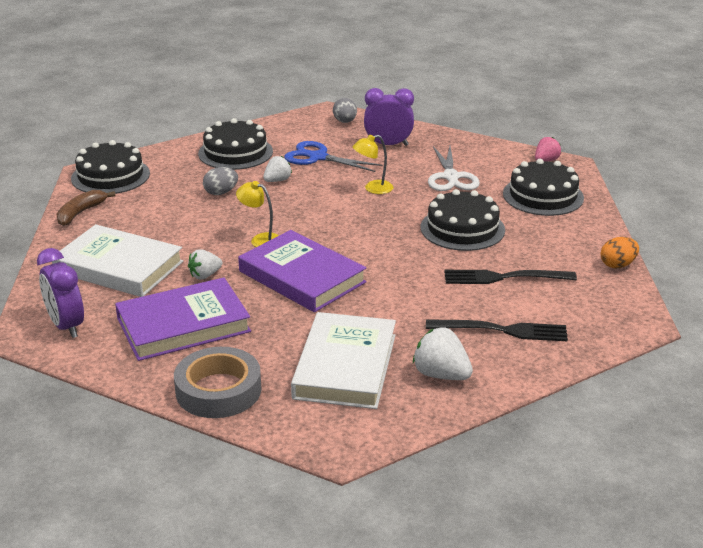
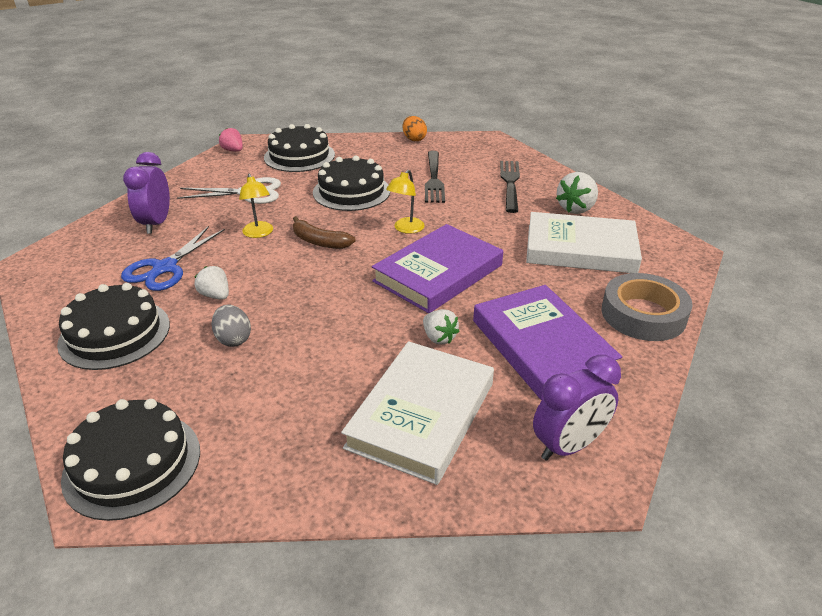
camera: 90 degrees left, 5 degrees up
brown banana [56,190,115,226] -> brown banana moved to [293,216,356,249]
yellow lamp [236,181,279,247] -> yellow lamp moved to [386,170,425,234]
grey egg [333,98,357,123] -> none

